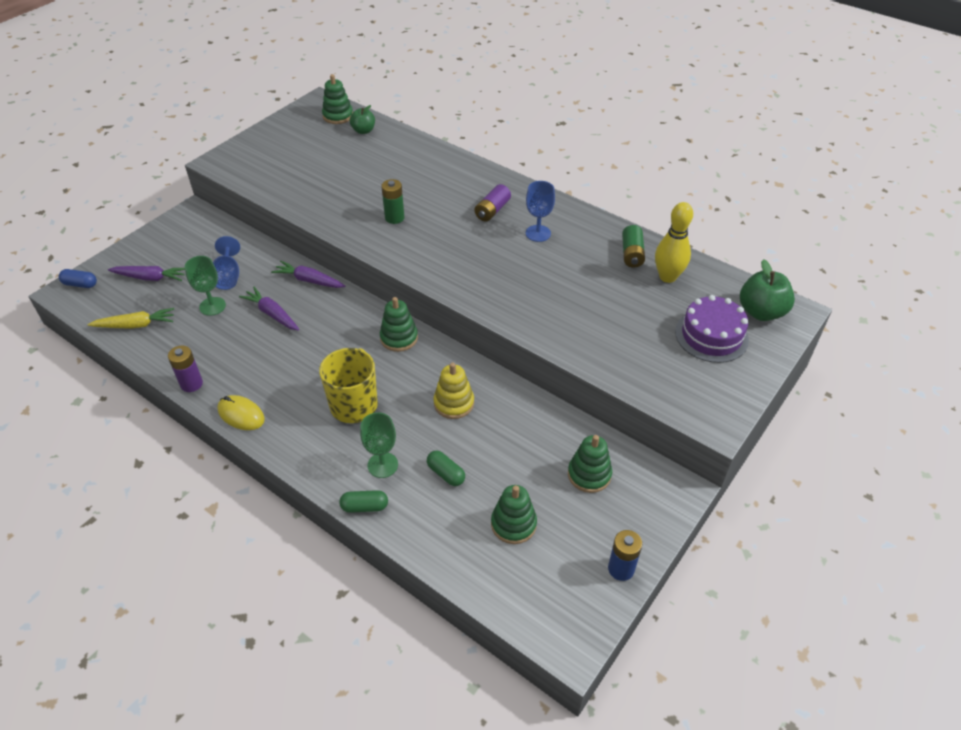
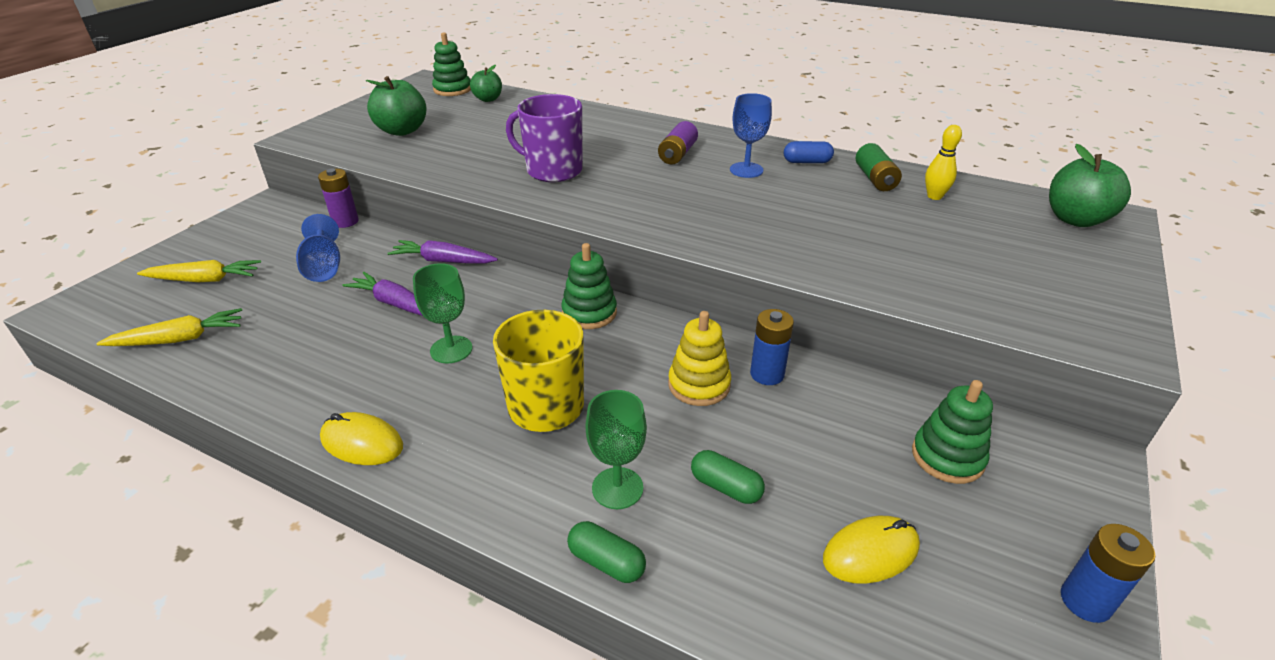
camera: 10 degrees left, 10 degrees down
blue capsule [58,269,97,288] -> blue capsule moved to [784,141,834,163]
purple carrot [108,266,185,281] -> yellow carrot [137,260,261,282]
purple battery [168,346,203,392] -> purple battery moved to [318,169,359,228]
green goblet [185,256,226,316] -> green goblet moved to [413,263,472,364]
green capsule [339,490,388,513] -> green capsule turned 45 degrees clockwise [567,521,646,583]
green battery [381,179,404,224] -> purple mug [506,94,583,182]
green stacking toy [491,485,537,544] -> yellow mouse [823,516,920,584]
yellow bowling pin [655,202,693,283] -> yellow bowling pin [925,125,962,200], size x0.62
purple cake [675,295,749,363] -> none
none -> green apple [366,76,427,136]
none -> blue battery [750,309,794,385]

